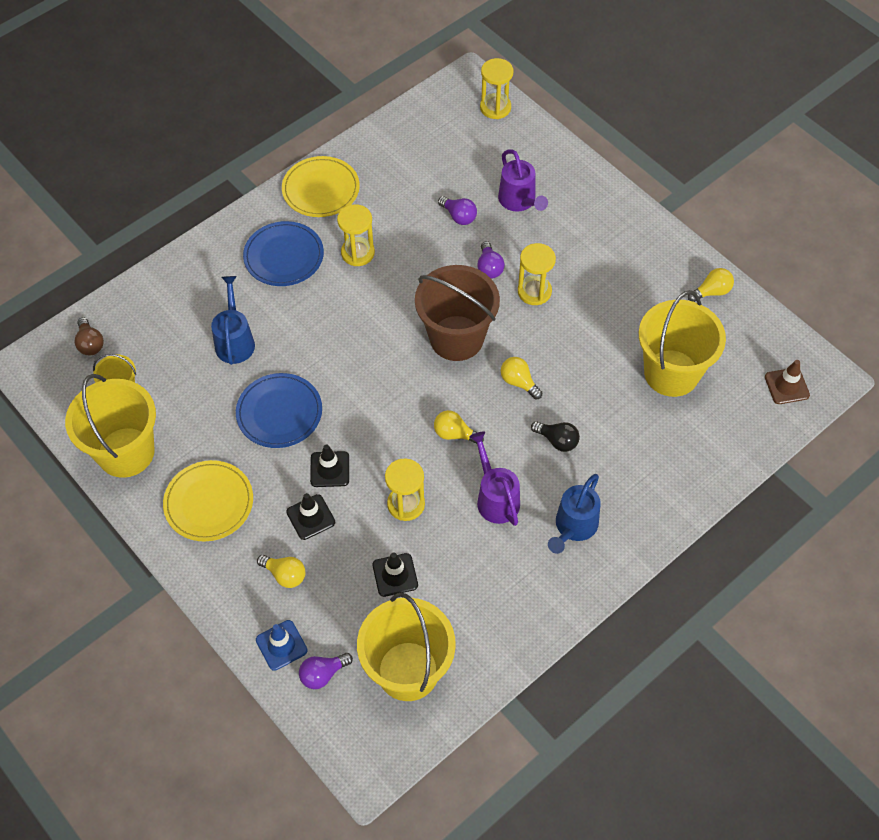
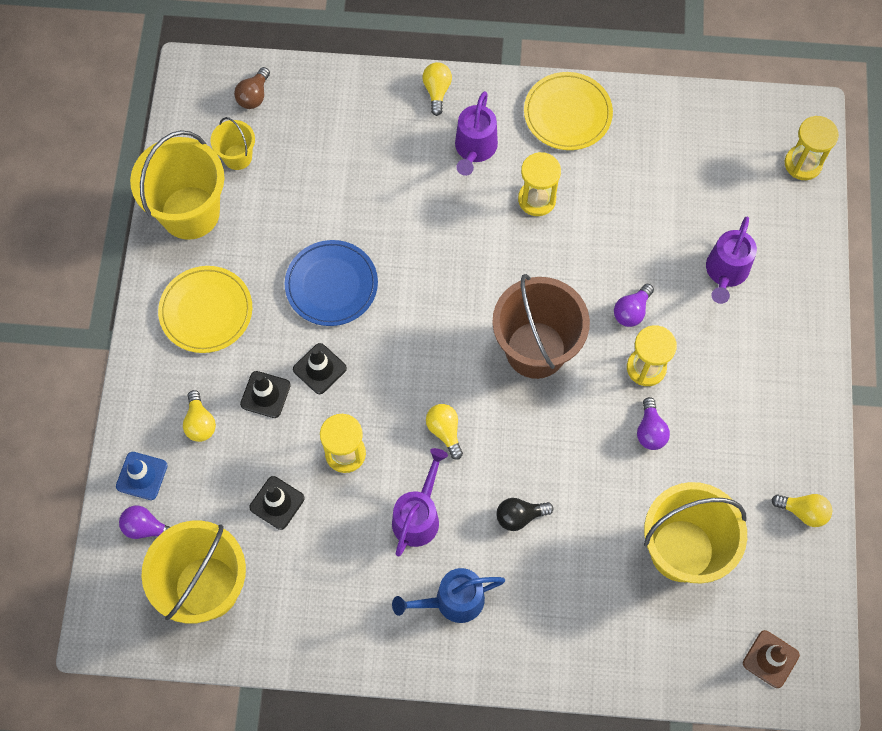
camera: 45 degrees right, 10 degrees up
blue watering can [211,276,255,365] -> none
blue plate [243,221,324,286] -> purple watering can [455,91,498,176]
purple light bulb [438,196,477,225] -> purple light bulb moved to [637,397,670,450]
yellow light bulb [501,357,543,399] -> yellow light bulb moved to [422,62,452,116]
black light bulb [531,421,580,452] -> black light bulb turned 90 degrees clockwise [497,498,553,531]

